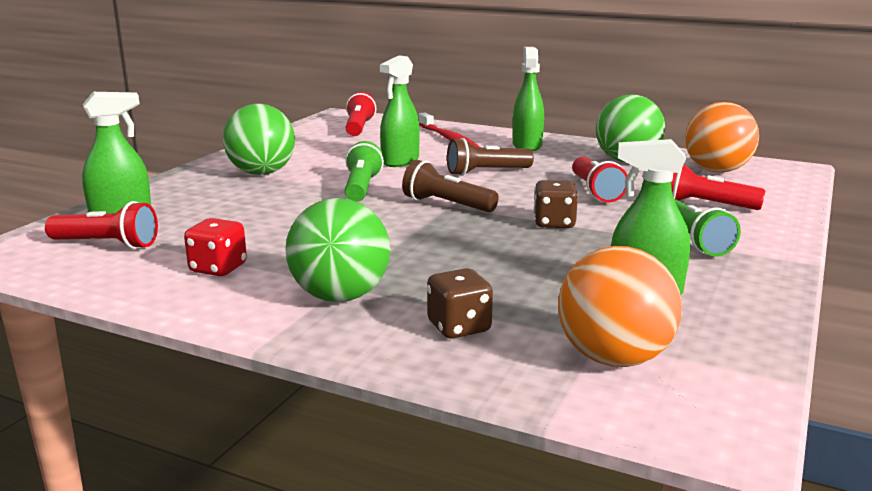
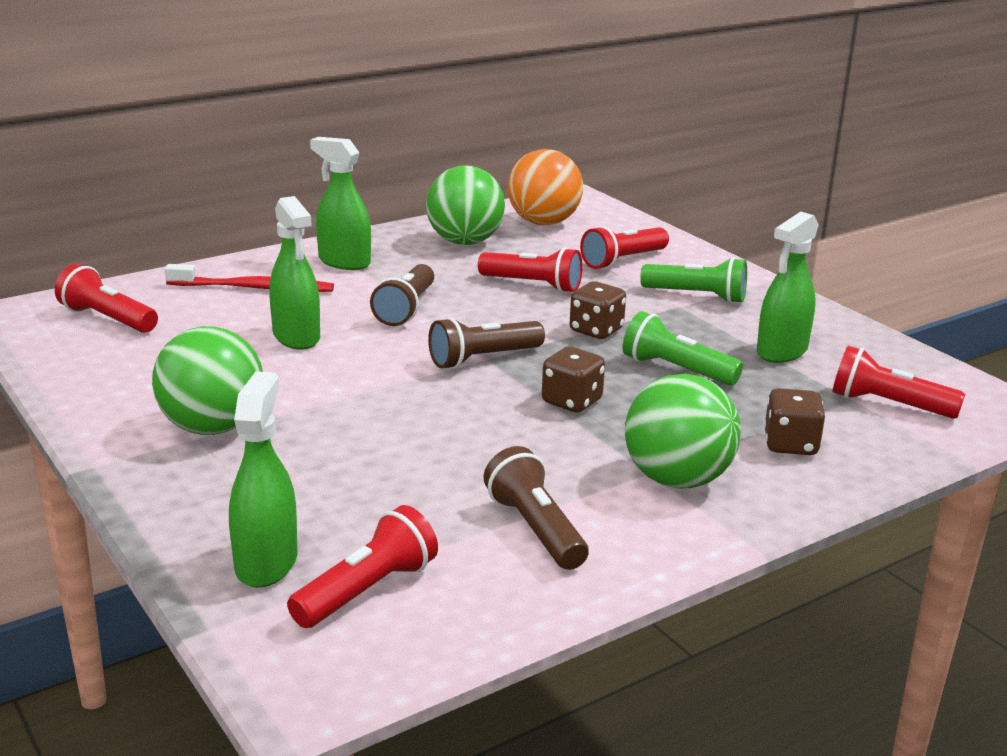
camera: 60 degrees left, 5 degrees up
red dice [184,218,247,276] -> brown flashlight [484,446,589,570]
green flashlight [344,141,384,202] -> green flashlight moved to [623,311,743,386]
orange ball [558,246,682,367] -> red flashlight [832,346,965,419]
none -> brown dice [542,346,605,413]

